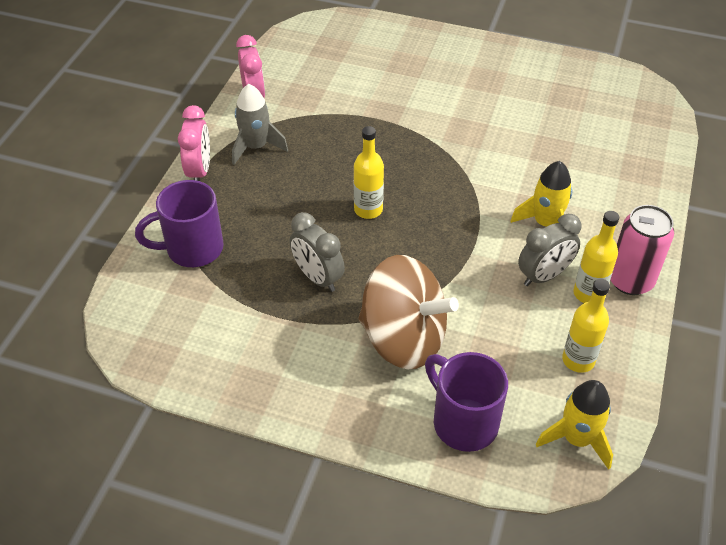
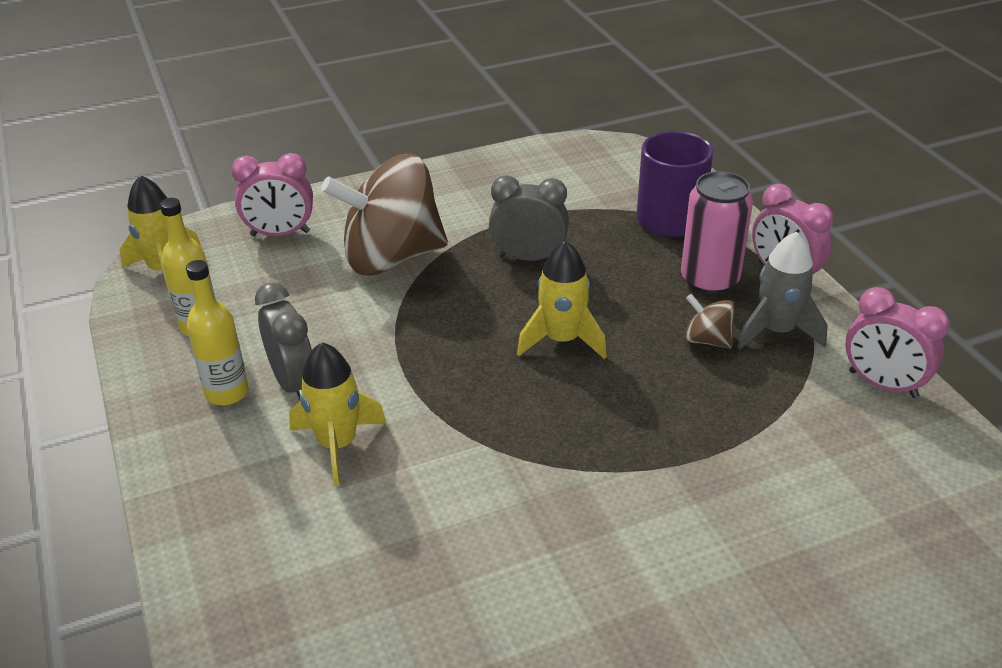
camera: 140 degrees right, 10 degrees down
yellow bottle [354,126,384,219] -> yellow rocket [517,241,607,359]
purple mug [425,352,508,452] -> pink clock [231,153,313,236]
grey clock [518,214,581,286] -> grey clock turned 135 degrees clockwise [255,282,312,399]
pink can [610,205,674,295] -> pink can moved to [681,171,753,294]
none -> brown spinning top [684,294,735,349]

